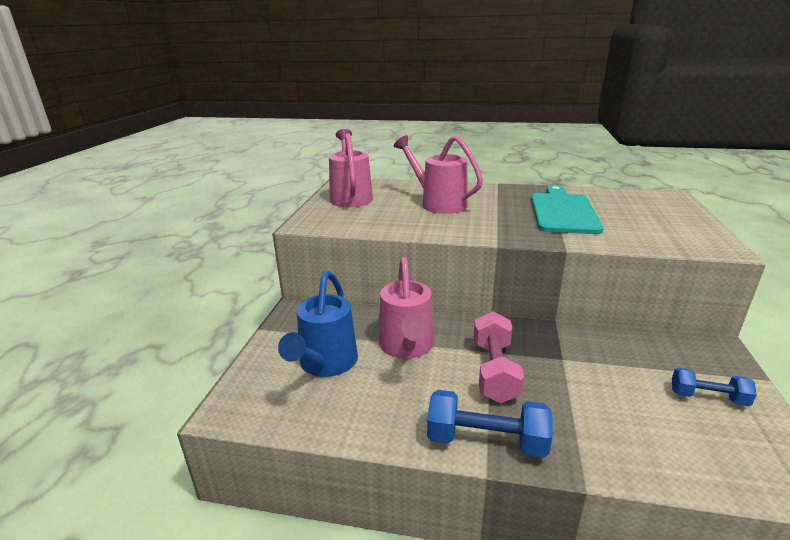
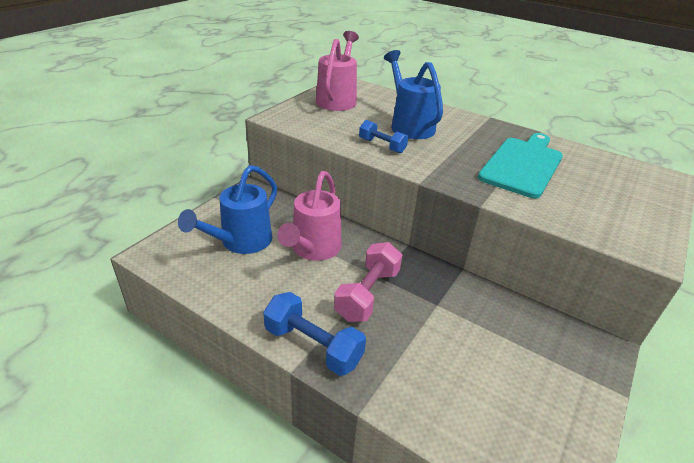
camera: 20 degrees right, 10 degrees up
pink watering can [394,135,483,214] -> blue watering can [384,50,443,139]
blue dumbbell [672,368,757,406] -> blue dumbbell moved to [359,120,408,153]

